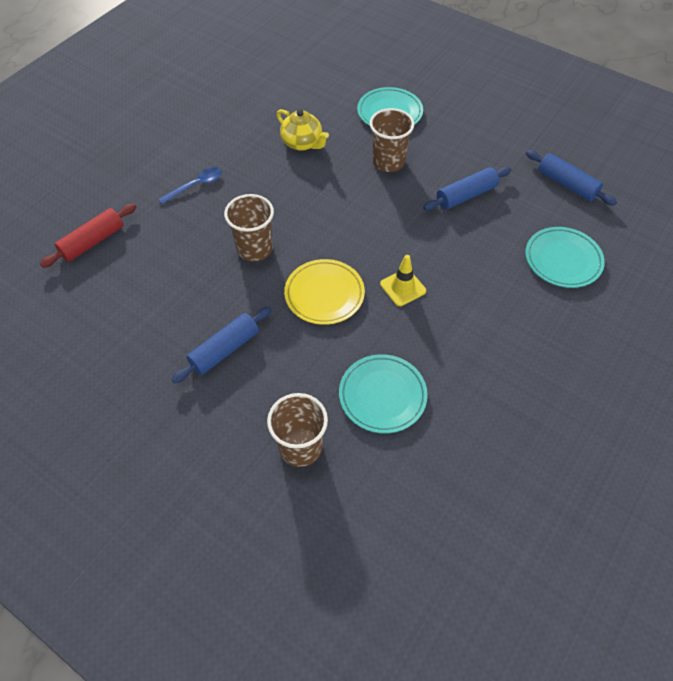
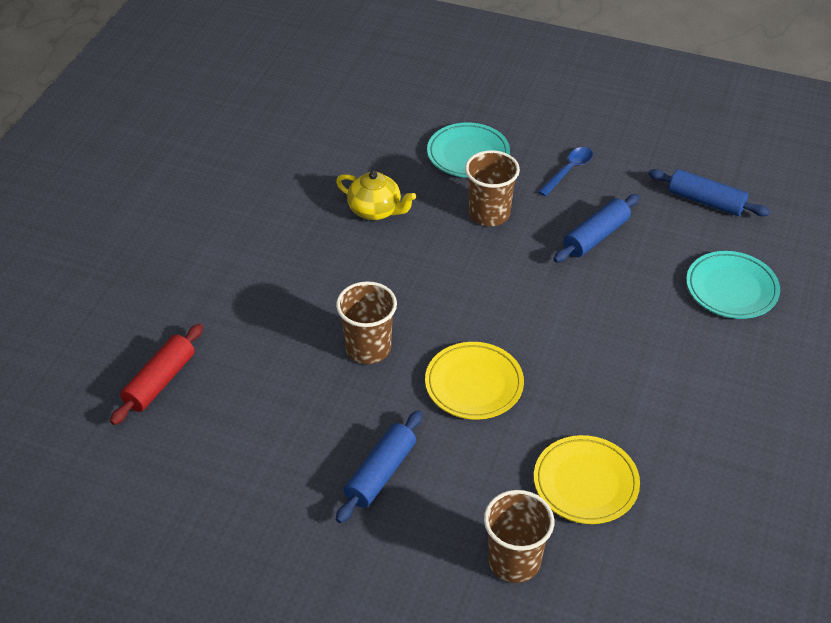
camera: 15 degrees left, 10 degrees down
blue spoon [158,167,222,204] -> blue spoon moved to [538,147,593,196]
turquoise plate [339,354,428,433] -> yellow plate [534,435,640,524]
yellow traffic cone [380,255,426,306] -> none

